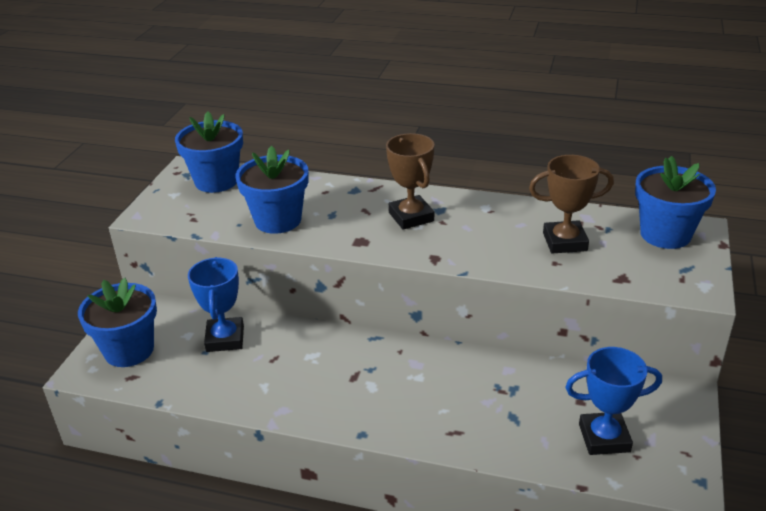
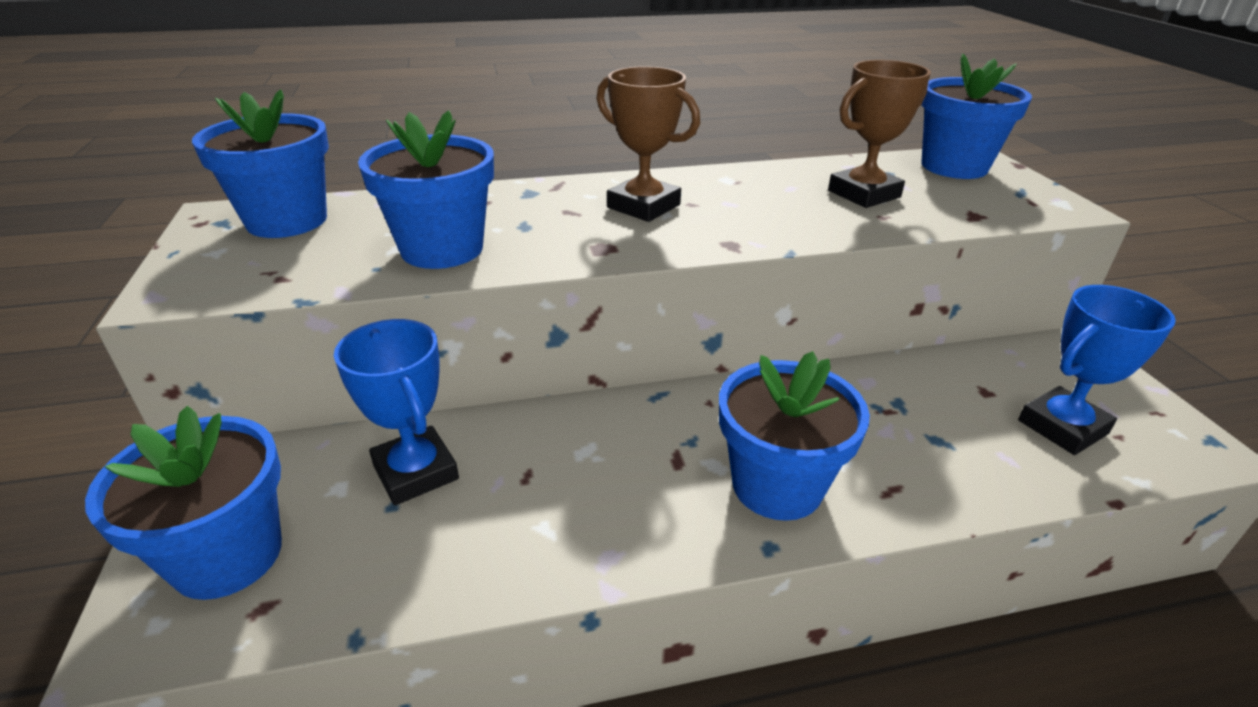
camera: 30 degrees left, 0 degrees up
none -> blue flower pot [719,351,870,521]

